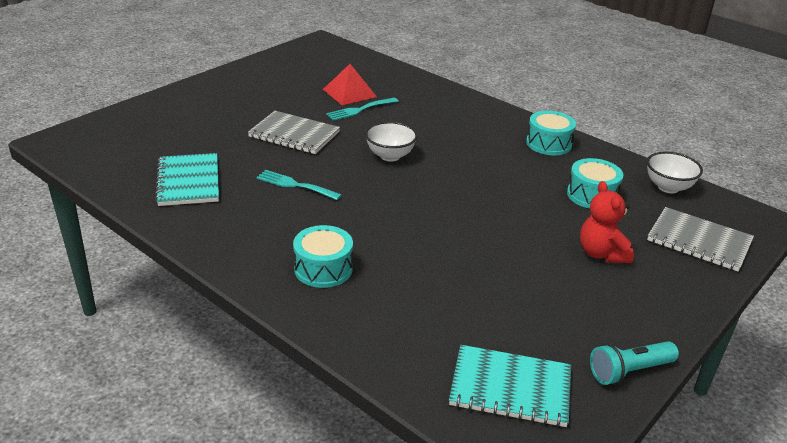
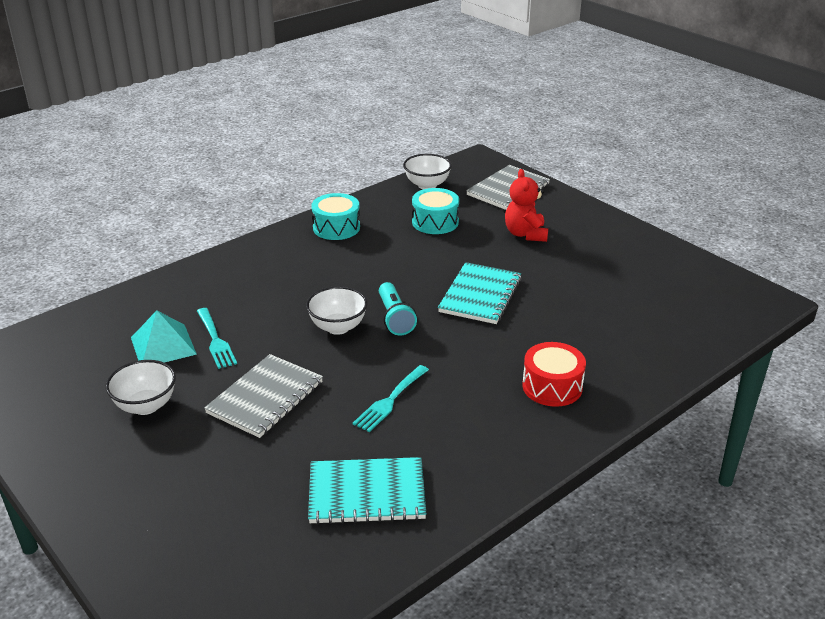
camera: 80 degrees left, 0 degrees up
turquoise drum [293,225,353,288] -> red drum [522,342,586,407]
red pyramid [323,64,377,105] -> turquoise pyramid [131,311,197,363]
turquoise notebook [449,345,571,427] -> turquoise notebook moved to [438,262,522,324]
red teddy bear [580,181,634,263] -> red teddy bear turned 90 degrees clockwise [505,169,548,242]
turquoise flashlight [590,341,679,385] -> turquoise flashlight moved to [379,282,417,336]
none -> white bowl [106,360,176,415]

